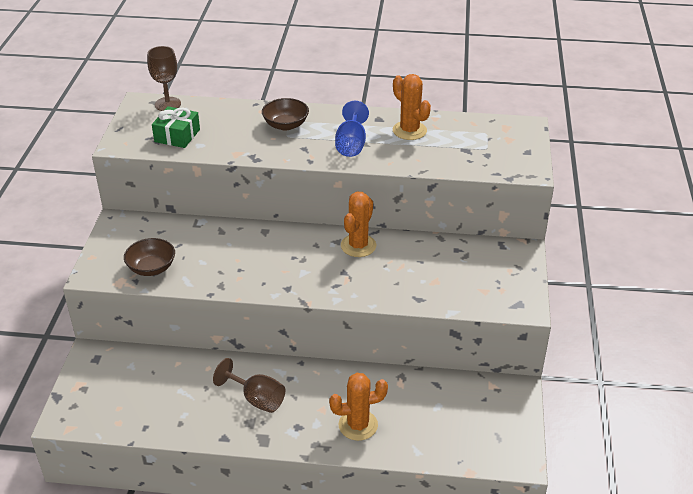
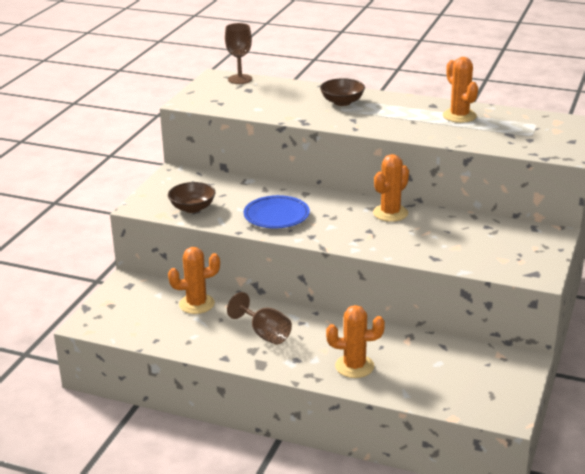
camera: 15 degrees right, 10 degrees down
green gift [152,106,200,148] -> none
blue goblet [335,101,369,157] -> none
none -> orange cactus [168,247,220,314]
none -> blue plate [243,195,310,229]

